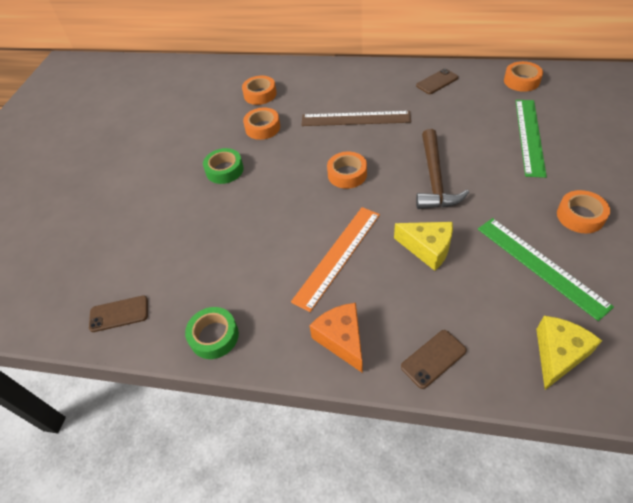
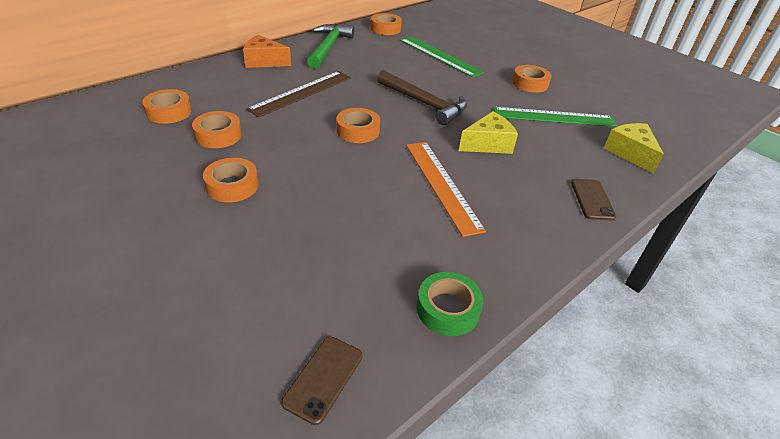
camera: 60 degrees left, 10 degrees down
green tape [203,148,244,184] -> orange tape [203,158,259,203]
orange cheese [309,303,363,373] -> orange cheese moved to [243,35,291,68]
brown phone [416,69,458,94] -> green hammer [307,24,355,69]

